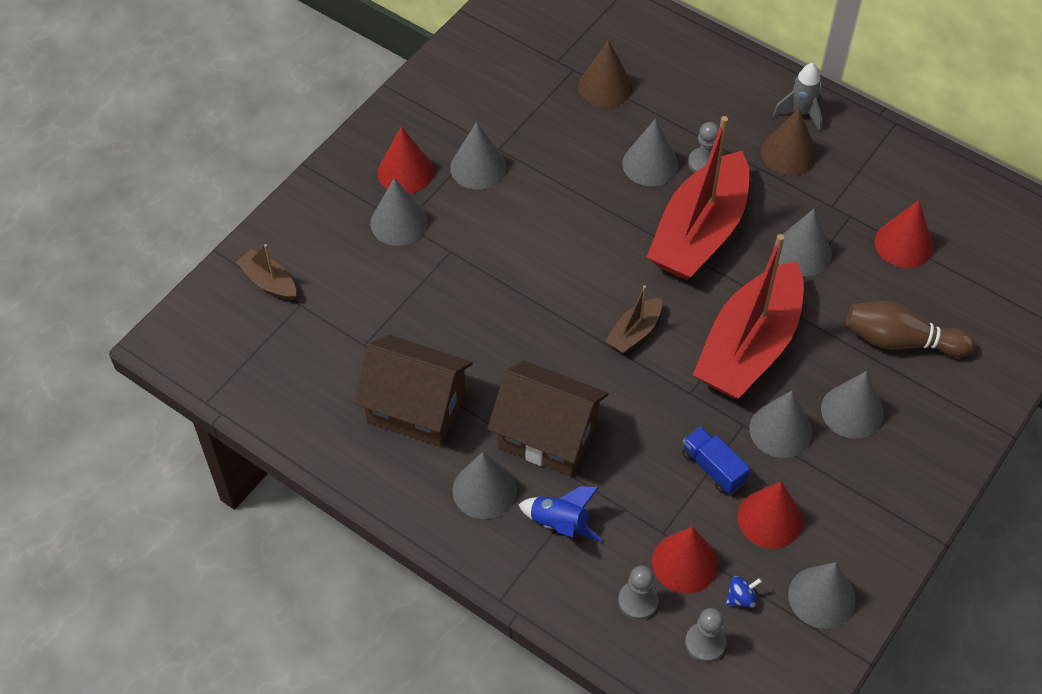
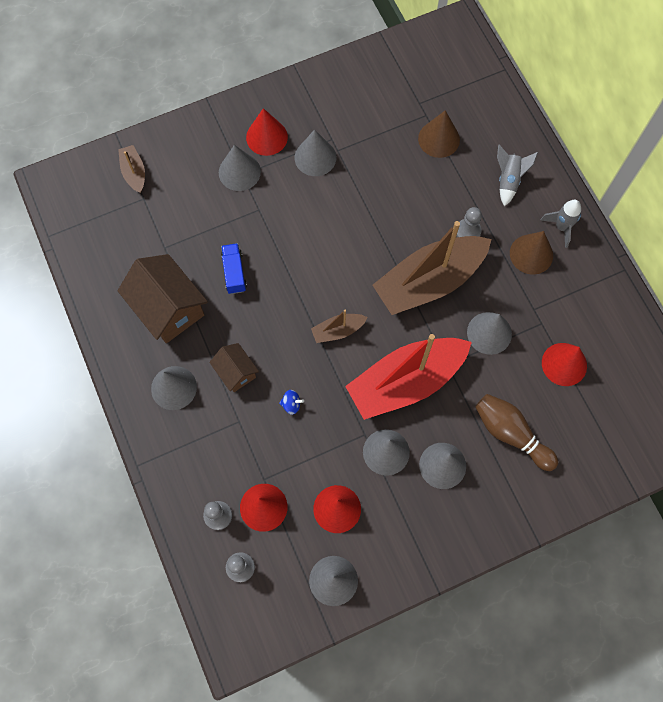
camera: 30 degrees right, 15 degrees up
brown house [487,361,608,476] -> brown house [209,343,259,392], size x0.55
blue rocket [518,486,602,542] -> none
grey cone [622,118,678,186] -> none
red boat [647,116,749,280] -> brown boat [372,221,492,315]
blue truck [682,427,750,494] -> blue truck moved to [221,243,247,294]
blue spinning top [726,576,762,608] -> blue spinning top moved to [279,390,304,415]
none -> grey rocket [497,145,538,206]

